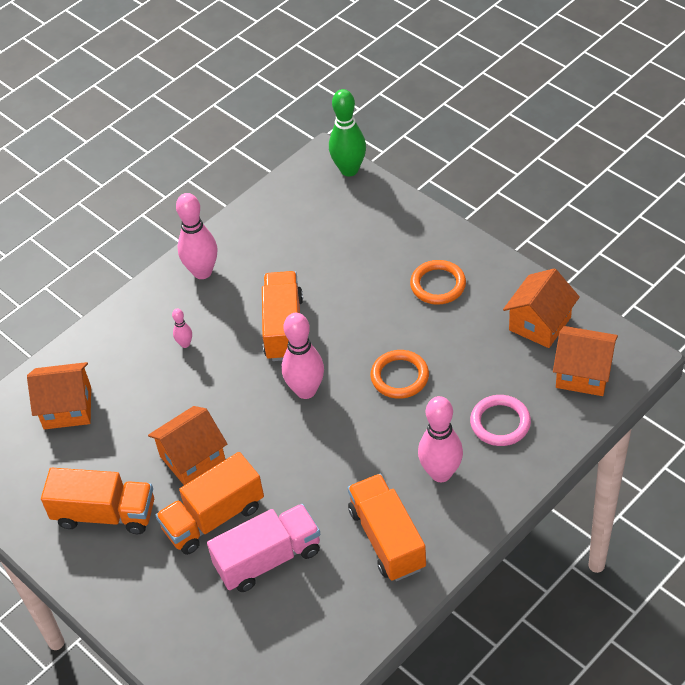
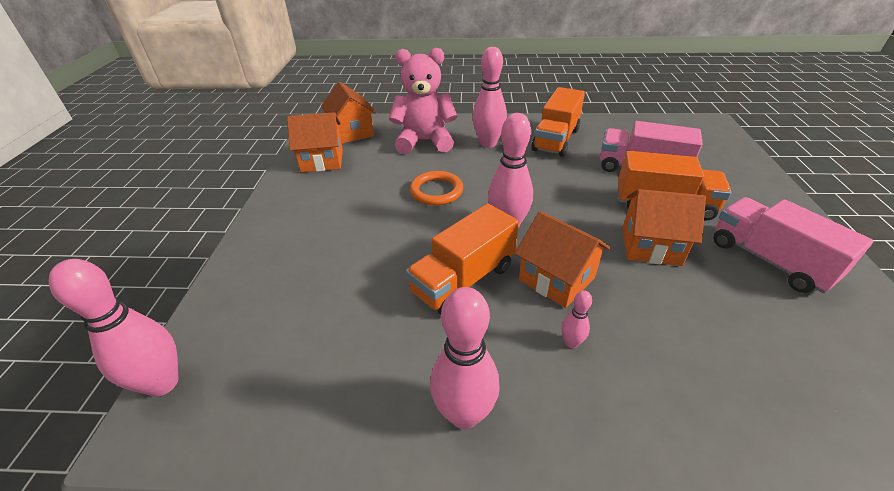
camera: 135 degrees left, 10 degrees down
orange house [27,362,91,429] -> orange house moved to [515,211,610,308]
orange truck [41,468,154,534] -> pink truck [713,197,874,293]
green bowling pin [329,89,366,176] -> pink bowling pin [49,259,179,397]
orange ring [410,260,466,305] -> none
pink ring [470,395,531,446] -> pink teddy bear [389,48,457,154]

